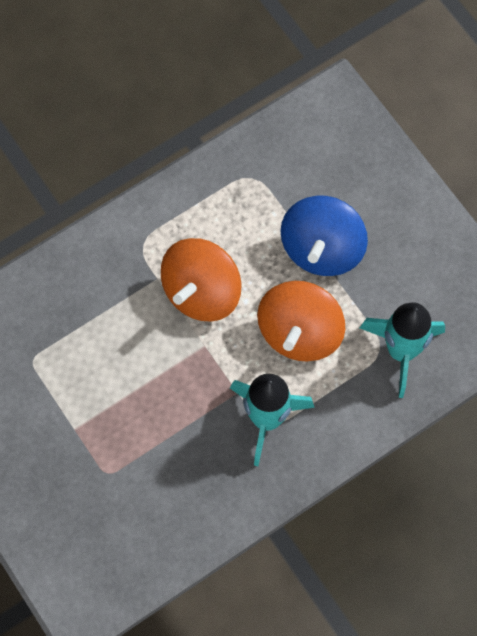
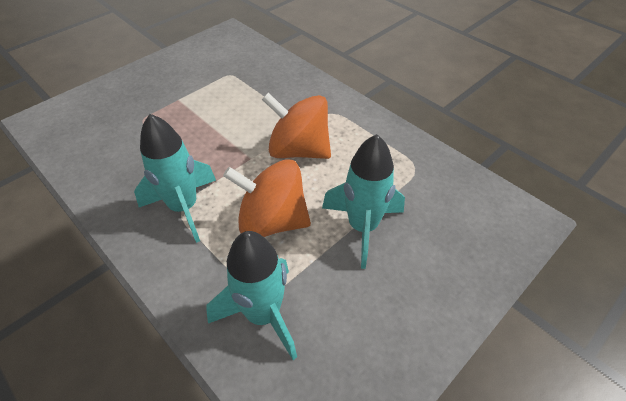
camera: 80 degrees right, 20 degrees down
blue spinning top [281,196,368,276] -> turquoise rocket [322,134,405,269]

